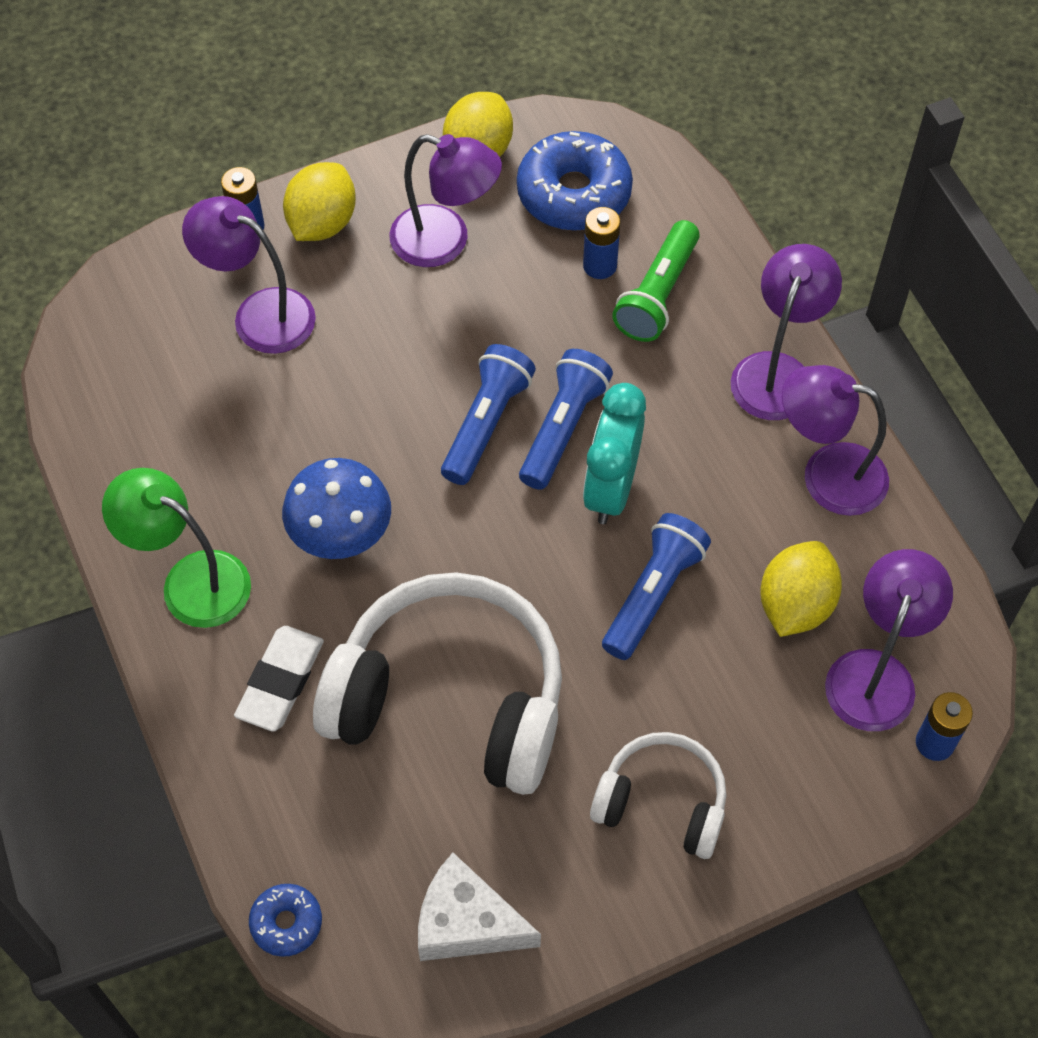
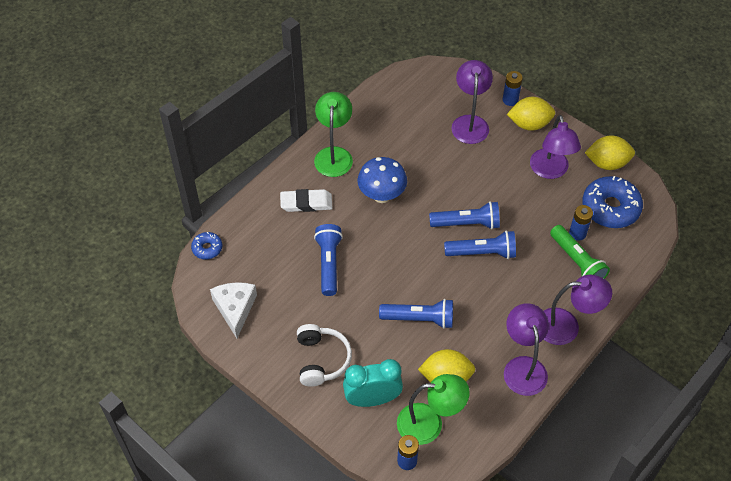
camera: 65 degrees right, 5 degrees down
white headphones [313,572,562,795] -> blue flashlight [314,224,343,296]
turquoise clock [583,383,646,524] -> turquoise clock moved to [343,359,403,407]
green flashlight [612,220,699,342] -> green flashlight turned 120 degrees counterclockwise [550,225,610,279]
purple lamp [825,549,953,731] -> green lamp [397,374,469,445]

